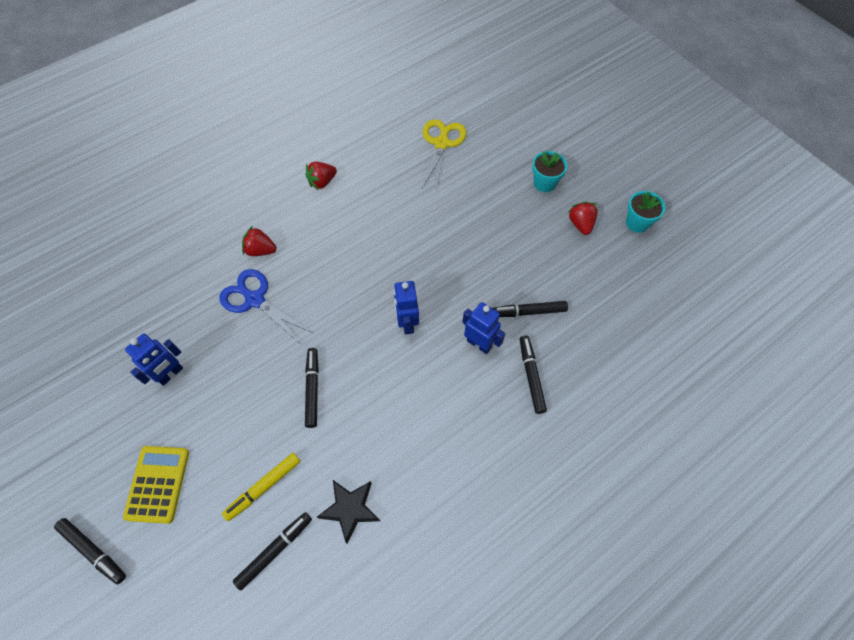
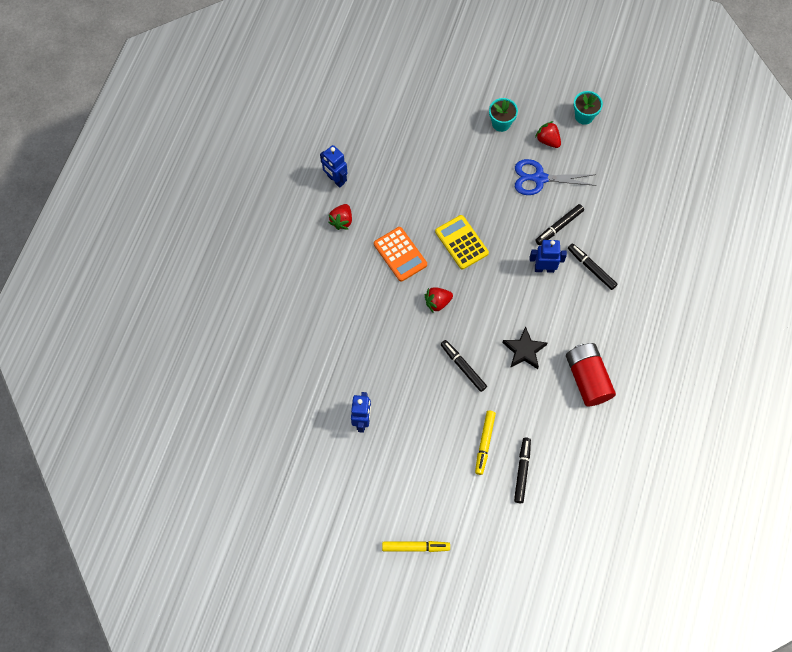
camera: 35 degrees left, 5 degrees up
black marker [54,518,126,585] -> yellow marker [382,541,450,552]
yellow calculator [123,446,189,524] -> yellow calculator moved to [435,215,489,269]
blue scissors [219,269,313,344] -> blue scissors moved to [515,159,596,195]
red strawberry [242,226,276,256] -> red strawberry moved to [425,287,453,313]
black star [317,480,380,544] -> black star moved to [503,327,547,369]
blue robot [394,281,419,334] -> blue robot moved to [320,145,348,188]
yellow scissors [422,119,467,191] -> none
none -> orange calculator [374,227,427,282]
none -> red battery [566,343,616,406]

